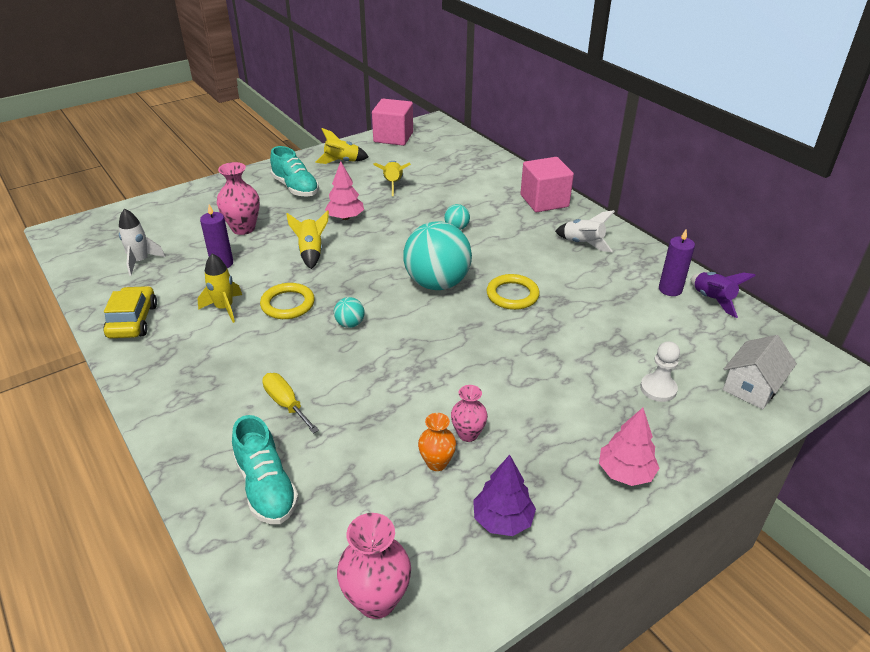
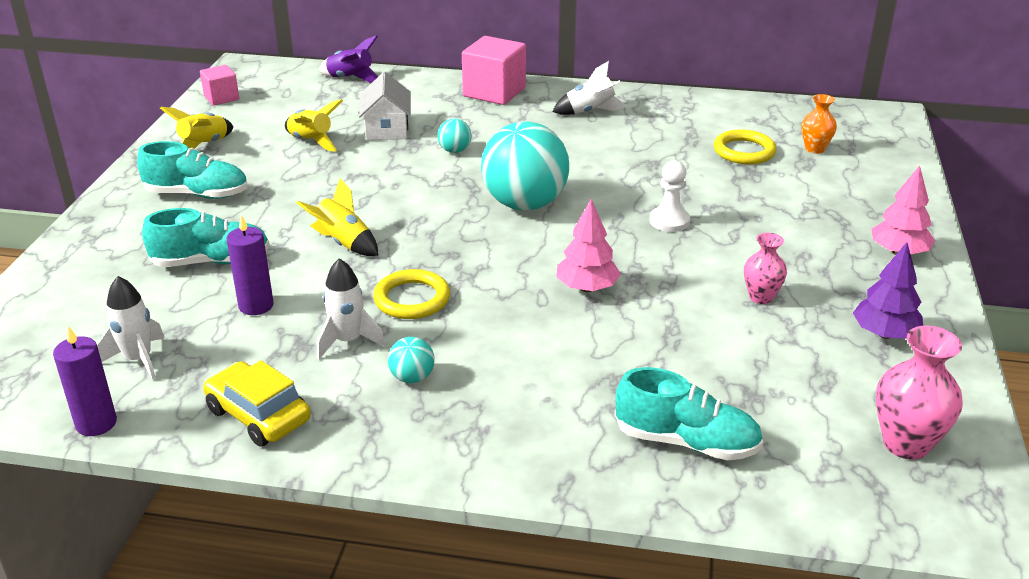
camera: 45 degrees left, 5 degrees down
yellow rocket [198,253,242,323] -> white rocket [317,258,386,360]
pink vase [217,162,260,235] -> turquoise shoe [142,208,270,267]
yellow screwdriver [262,373,319,434] -> none
pink tree [325,161,364,220] -> pink tree moved to [556,199,621,292]
turquoise ball [334,297,365,328] -> turquoise ball moved to [388,337,435,383]
pink cube [372,99,413,146] -> pink cube [200,65,239,105], size x0.58
orange vase [418,413,456,471] -> orange vase moved to [801,94,837,154]
yellow ring [487,274,540,310] -> yellow ring moved to [714,129,777,164]
white pawn [640,341,680,402] -> white pawn moved to [650,160,690,232]
purple candle [659,230,695,296] -> purple candle moved to [53,326,117,436]
purple rocket [691,272,756,318] -> purple rocket moved to [319,35,378,83]
white house [723,335,797,409] -> white house moved to [359,72,411,140]

